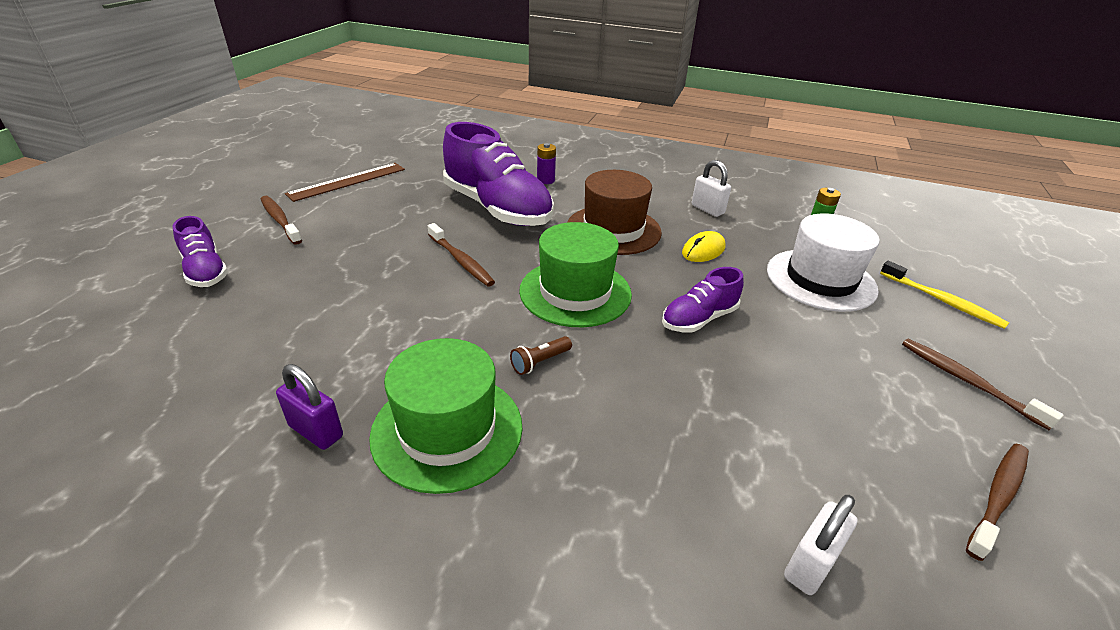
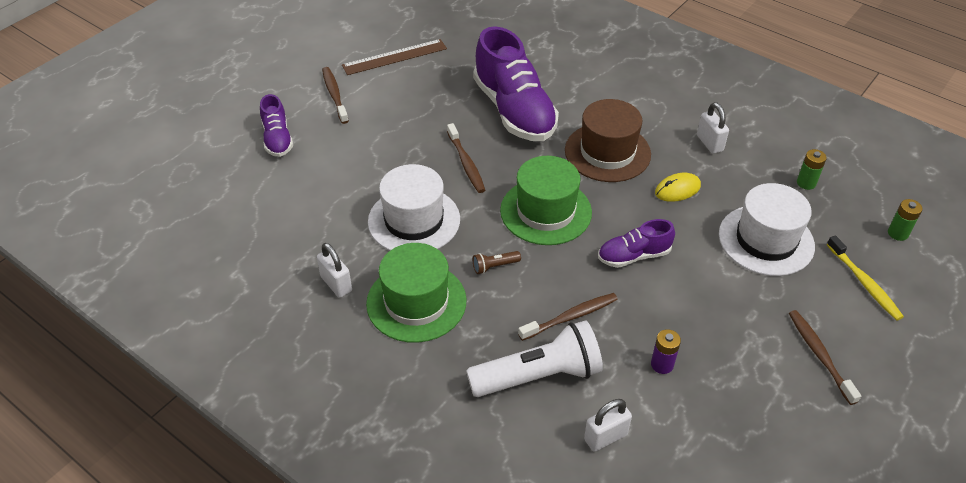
camera: 20 degrees right, 10 degrees up
purple padlock [276,364,343,450] -> white padlock [317,243,352,298]
purple battery [537,143,556,184] -> purple battery moved to [651,329,681,374]
brown toothbrush [966,444,1029,561] -> brown toothbrush moved to [518,293,618,341]
none -> white hat [368,164,460,251]
none -> white flashlight [466,320,603,397]
none -> green battery [888,199,923,241]

